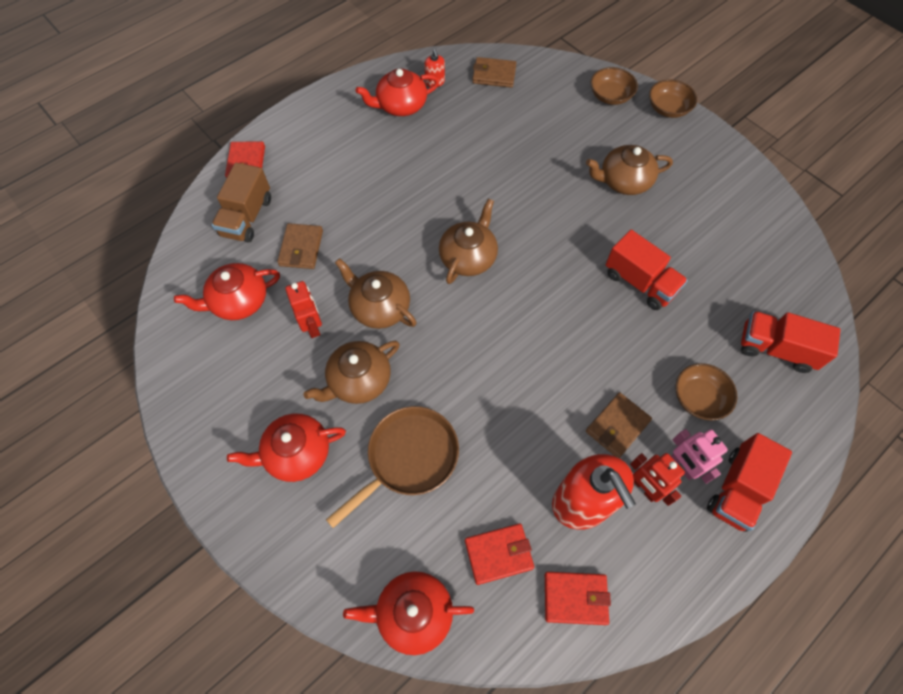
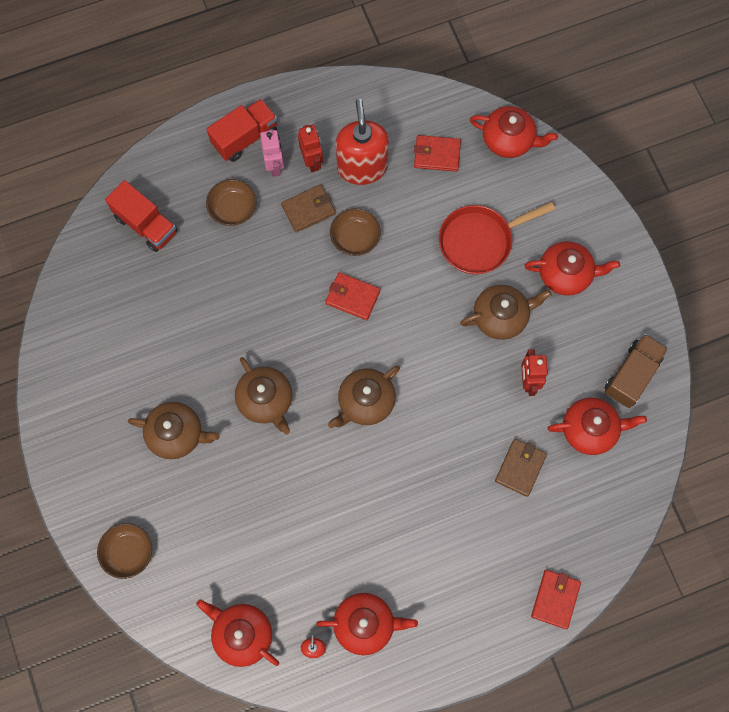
camera: 160 degrees left, 10 degrees up
brown truck [212,163,271,243] -> brown truck moved to [605,333,668,408]
brown pan [326,406,459,528] -> red pan [439,202,555,274]
brown teapot [335,258,417,329] -> brown teapot moved to [235,357,292,434]
brown wallet [472,57,516,88] -> red teapot [196,599,279,667]
red wallet [545,572,611,625] -> red wallet moved to [325,272,380,320]
red truck [606,230,688,310] -> none
brown bowl [649,80,697,118] -> brown bowl moved to [330,208,381,256]

